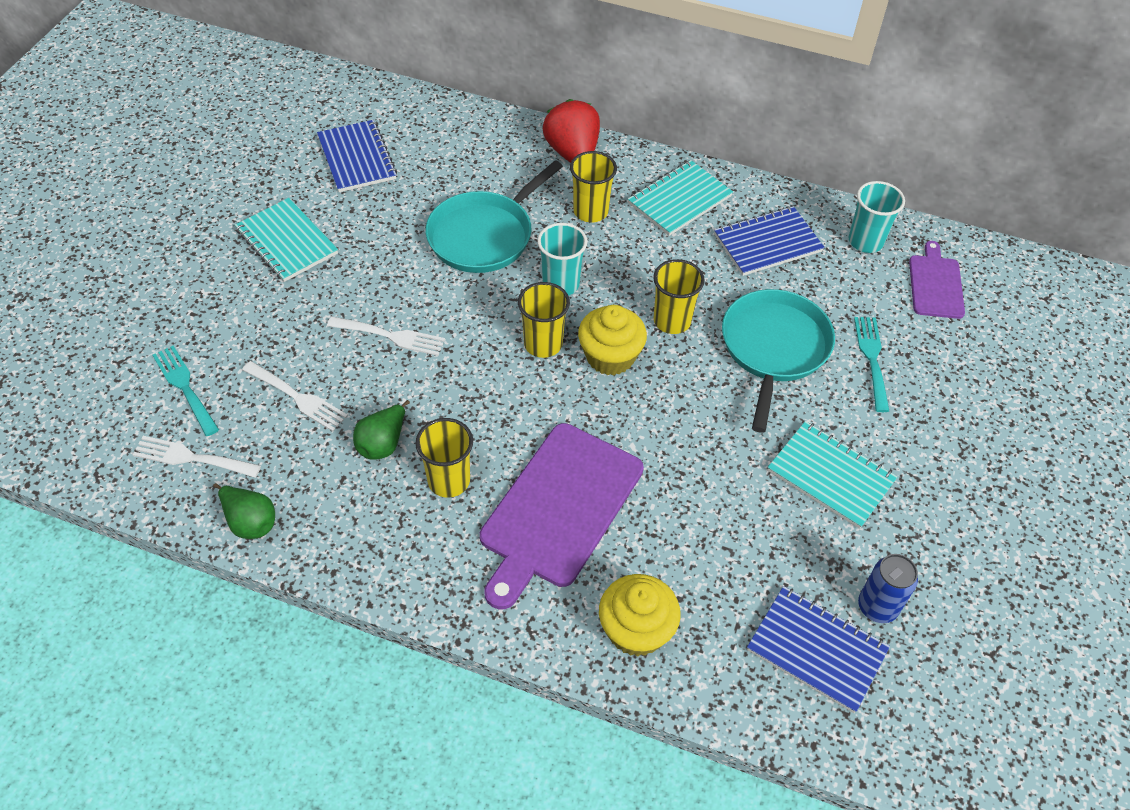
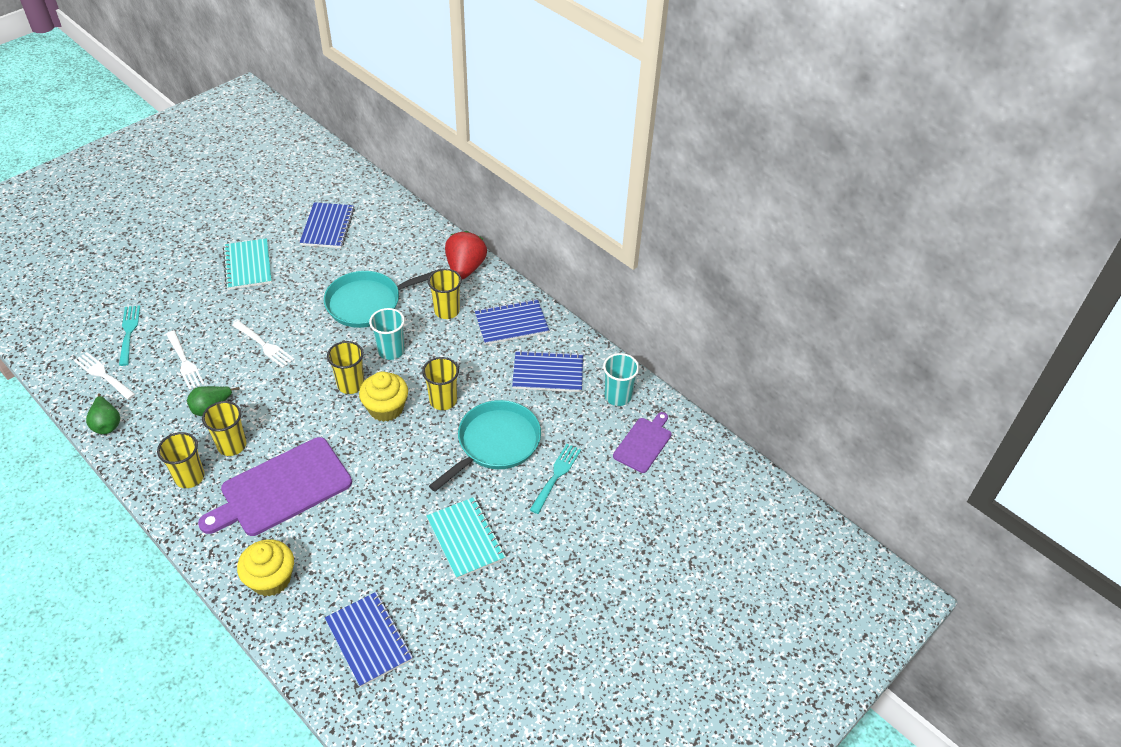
camera: 25 degrees right, 5 degrees down
turquoise notebook [628,160,733,236] -> blue notebook [475,299,549,345]
blue can [858,554,918,623] -> none
none -> yellow cup [157,432,205,488]

